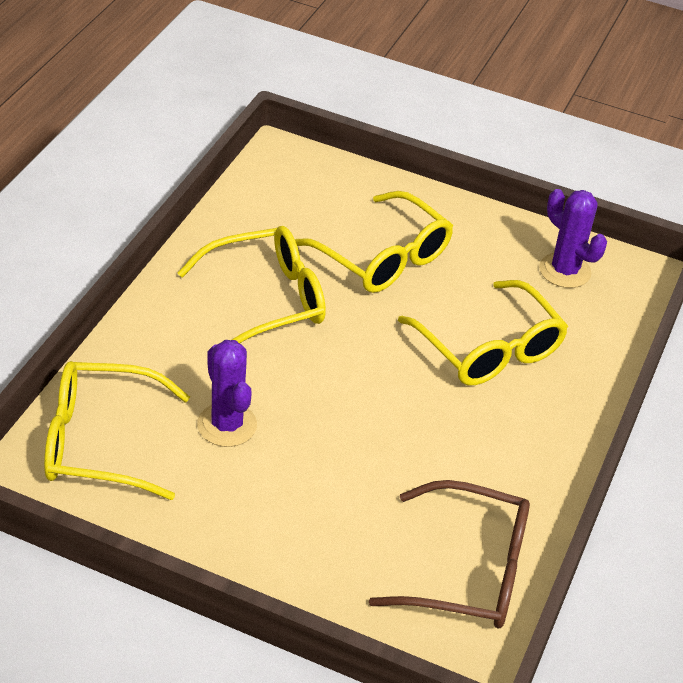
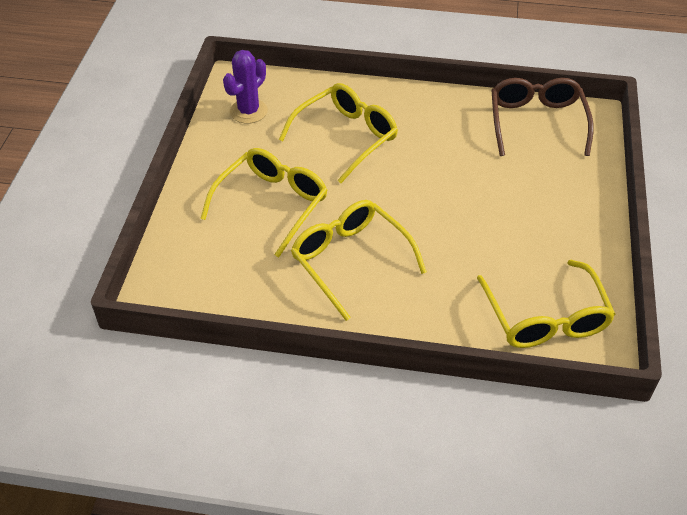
camera: 100 degrees left, 5 degrees up
purple cactus [197,340,257,447] -> none

